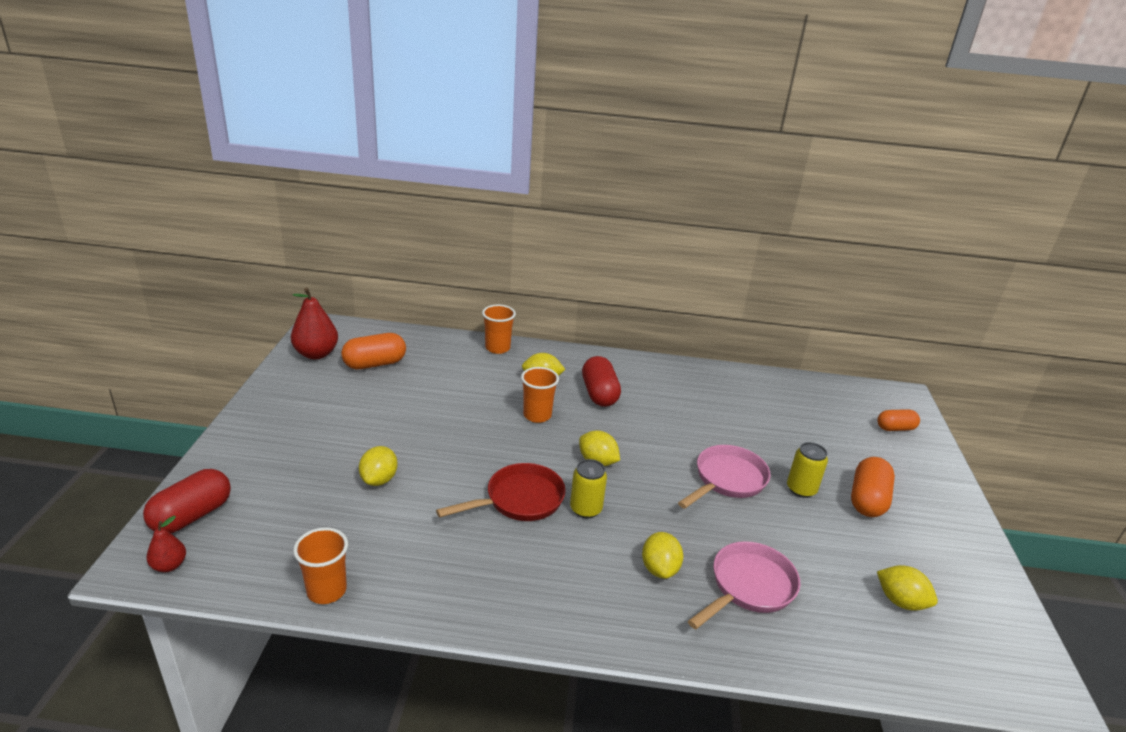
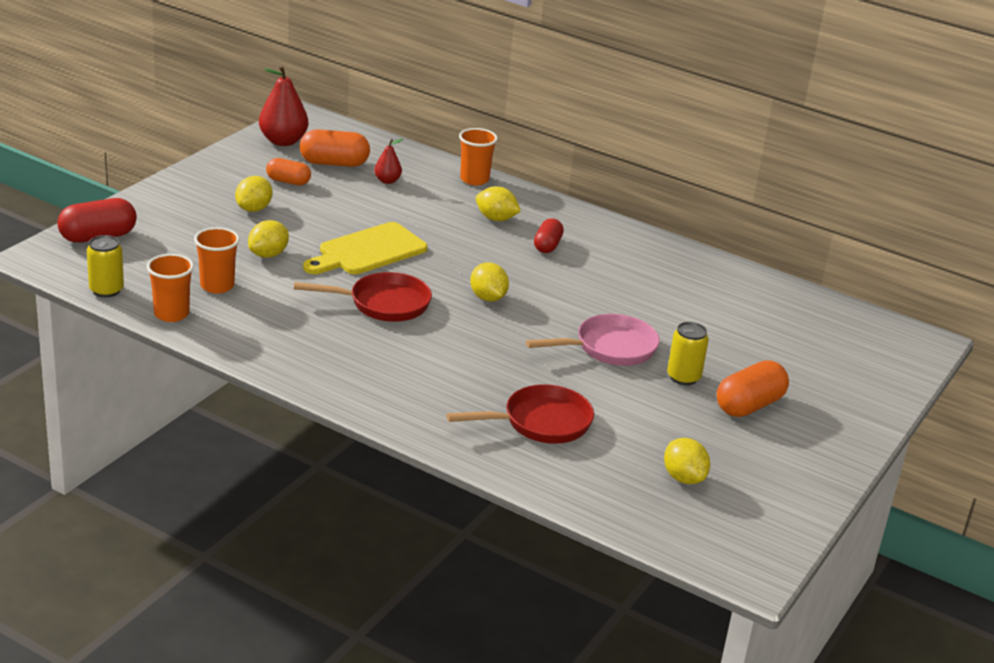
camera: 25 degrees right, 0 degrees up
red pear [146,516,186,572] -> red pear moved to [374,139,403,184]
orange cup [521,367,559,423] -> orange cup moved to [194,227,240,294]
yellow can [570,459,607,518] -> yellow can moved to [87,235,124,297]
red capsule [582,356,621,407] -> red capsule [534,218,564,253], size x0.65
yellow lemon [642,532,683,579] -> yellow lemon moved to [235,176,273,212]
pink pan [688,541,800,629] -> red pan [446,384,594,444]
orange capsule [877,409,920,431] -> orange capsule moved to [266,158,311,185]
none -> yellow cutting board [303,222,427,274]

